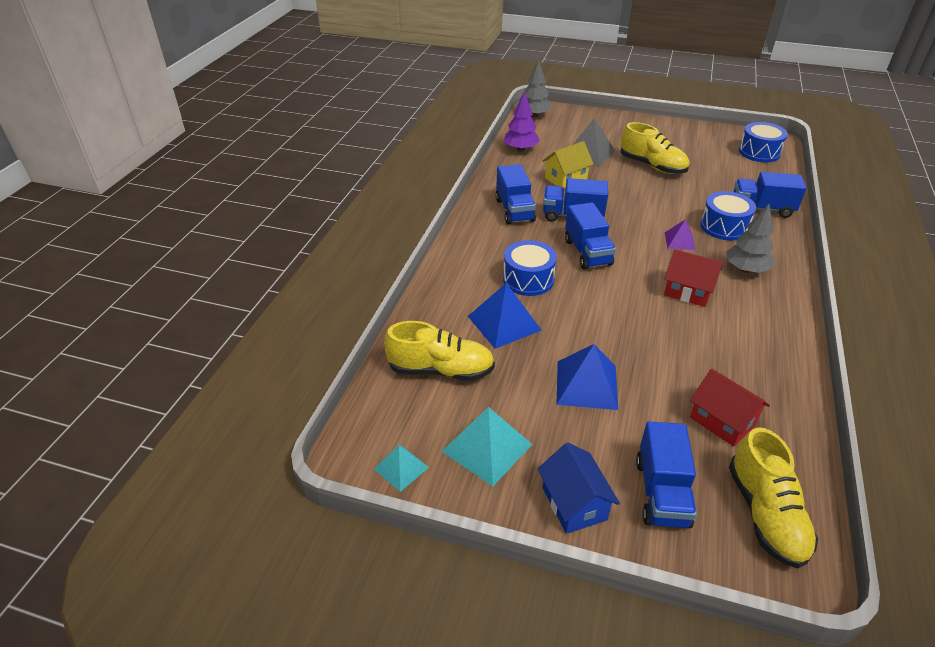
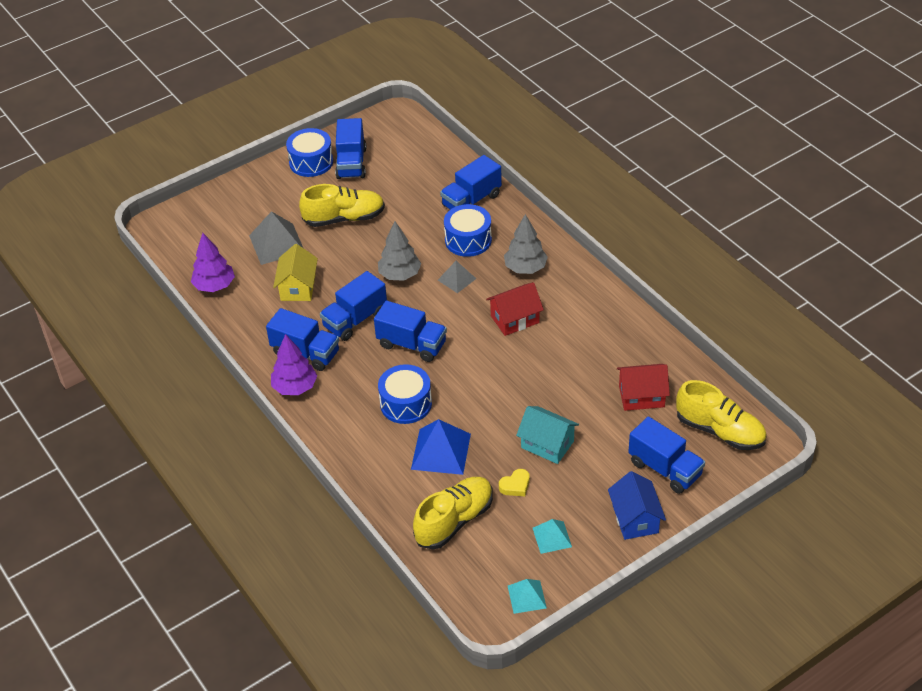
camera: 50 degrees left, 5 degrees up
turquoise pyramid [441,407,533,487] -> turquoise pyramid [533,519,572,554], size x0.59
grey tree [525,60,552,117] -> grey tree moved to [378,222,421,281]
blue house [538,443,620,534] -> blue house turned 60 degrees clockwise [608,471,666,540]
blue pyramid [556,344,618,410] -> turquoise house [516,406,579,464]
purple pyramid [665,219,696,250] -> grey pyramid [438,261,476,293]
blue drum [739,122,788,162] -> blue drum moved to [286,128,333,177]
none -> purple tree [271,334,317,395]
none -> blue truck [335,118,367,179]
none -> yellow heart [499,469,530,496]

